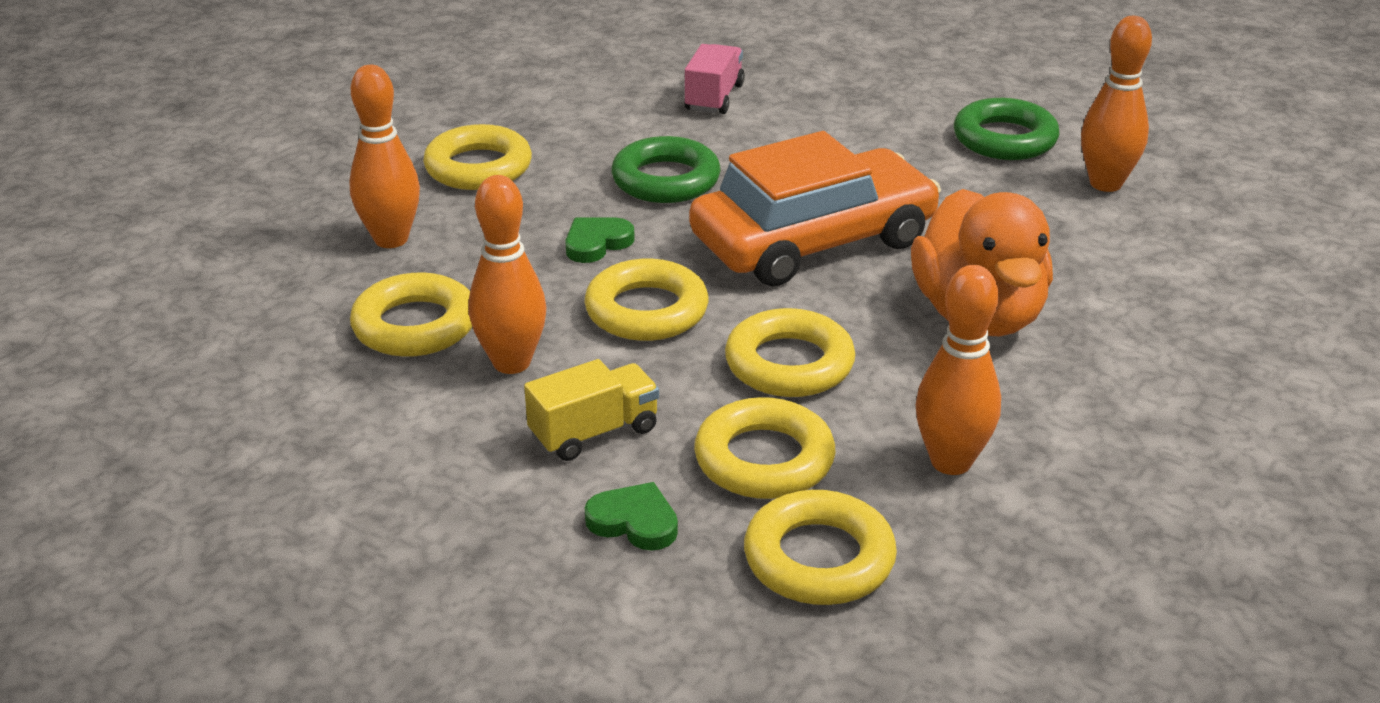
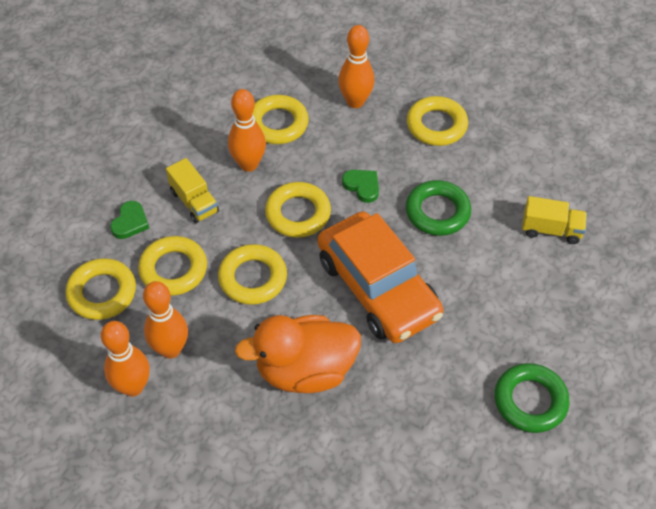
camera: 85 degrees right, 20 degrees up
pink truck [684,44,745,114] -> yellow truck [522,196,587,244]
orange bowling pin [1081,16,1152,192] -> orange bowling pin moved to [101,321,150,397]

